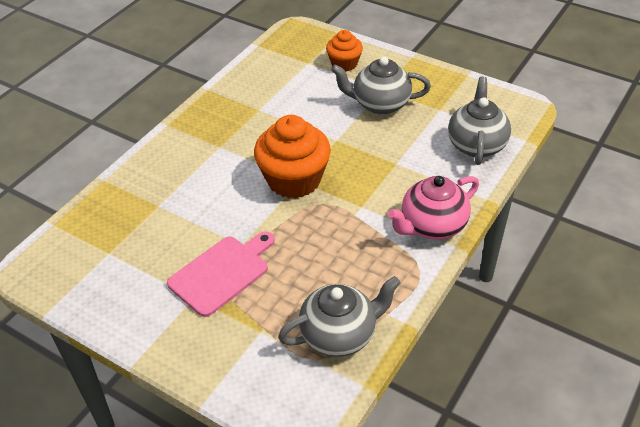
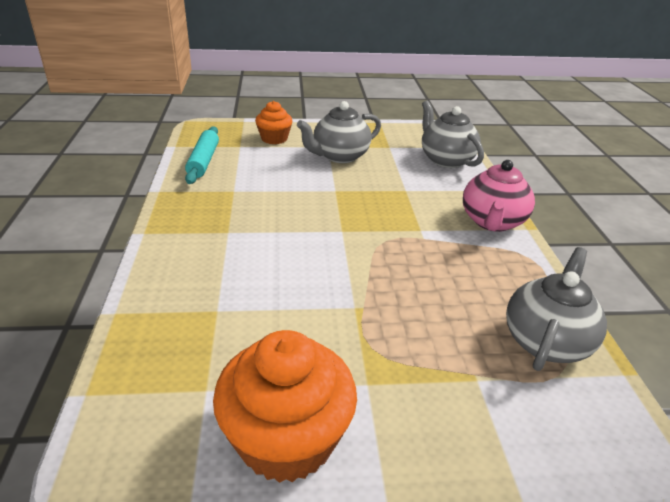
camera: 40 degrees left, 10 degrees down
pink cutting board [167,231,275,317] -> none
orange cupcake [254,115,331,199] -> orange cupcake moved to [213,330,357,483]
none -> turquoise rolling pin [185,126,219,184]

